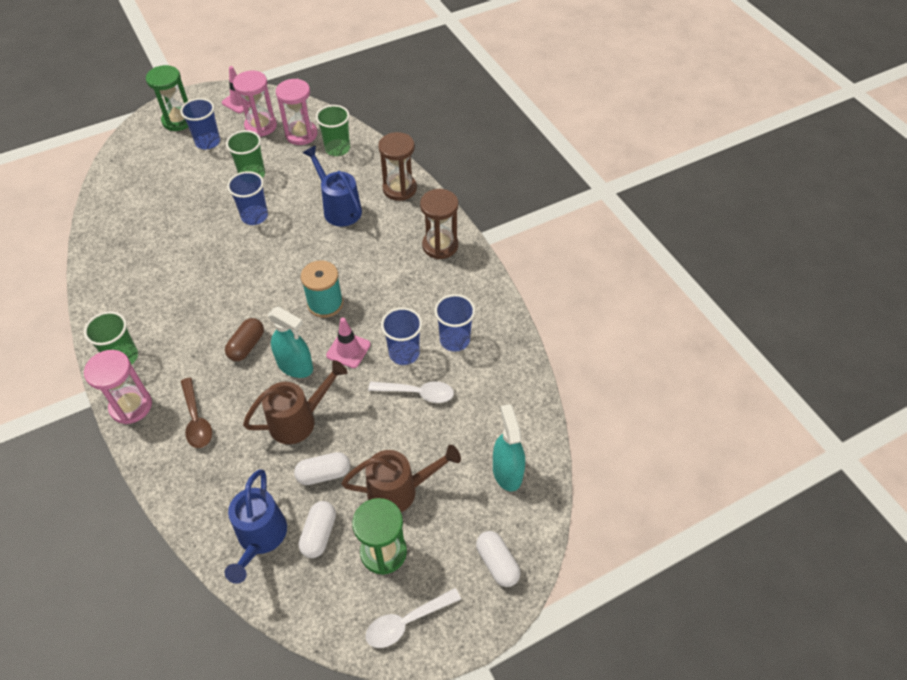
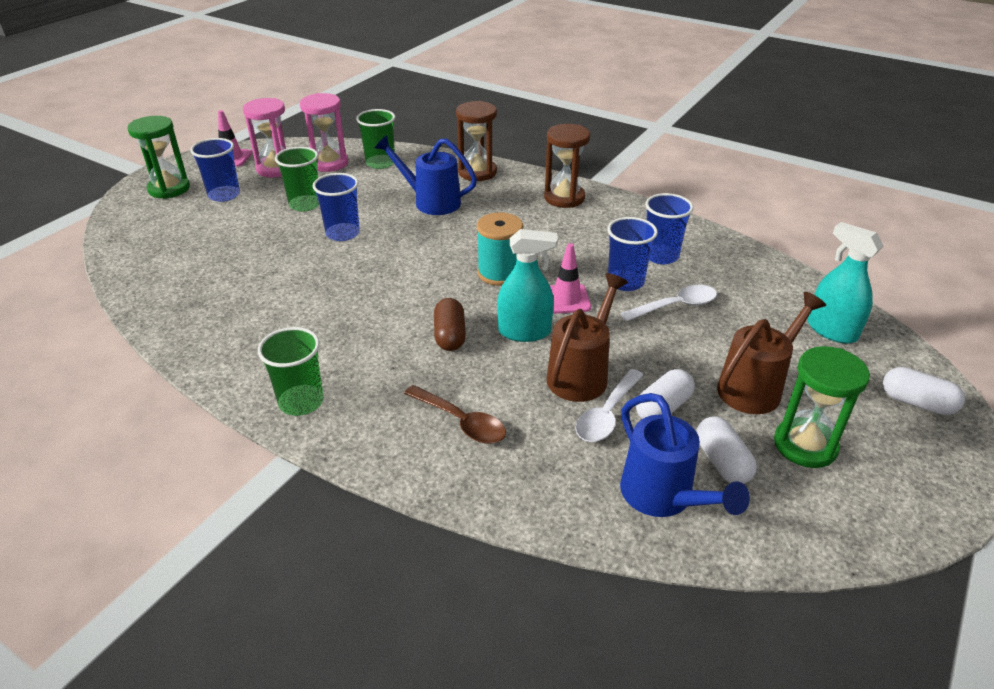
camera: 30 degrees left, 15 degrees down
pink hourglass [84,350,152,424] -> none
white spoon [365,588,461,648] -> white spoon moved to [575,369,643,442]

